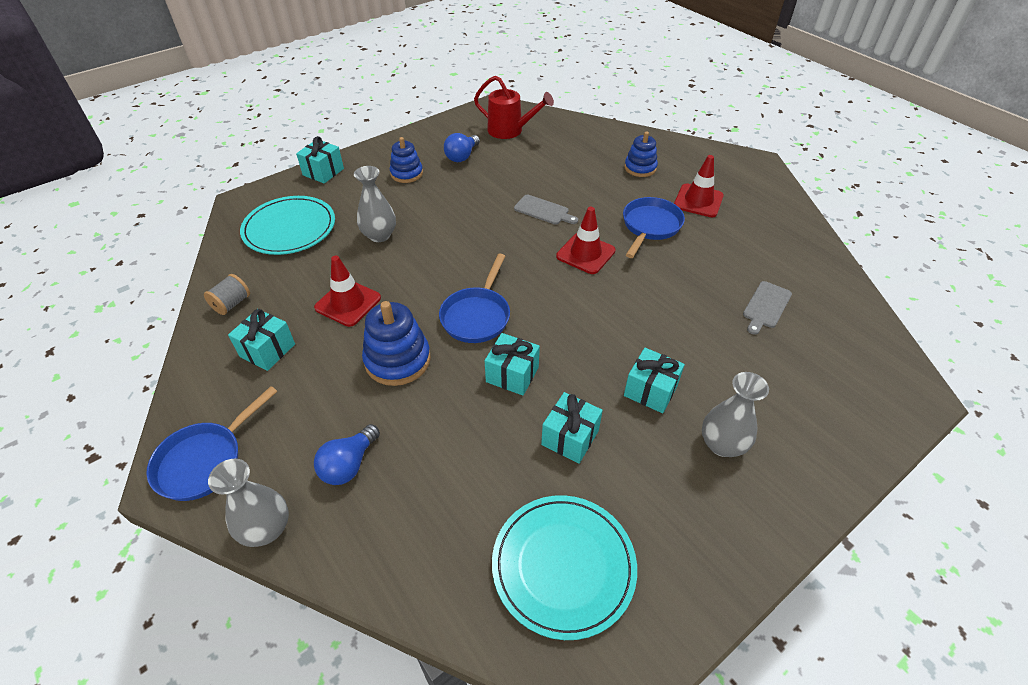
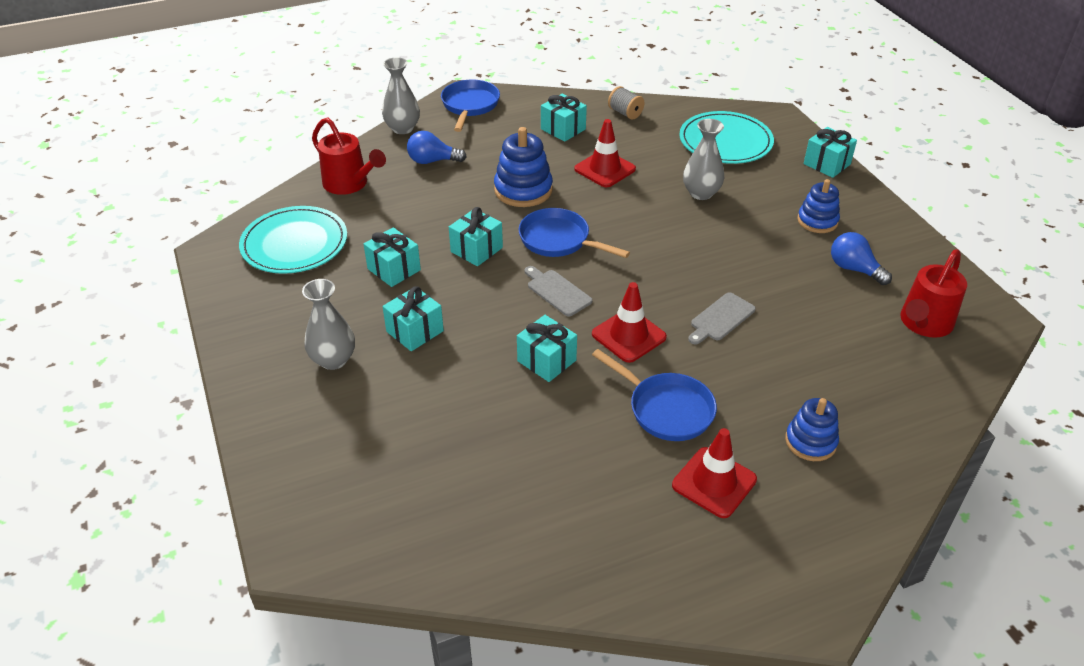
camera: 105 degrees right, 5 degrees down
blue pan [146,386,277,501] -> blue pan turned 45 degrees clockwise [441,80,500,132]
blue light bulb [314,424,380,485] -> blue light bulb turned 45 degrees counterclockwise [407,131,467,164]
grey cutting board [743,281,792,335] -> grey cutting board moved to [524,266,592,317]
none -> red watering can [312,117,386,195]
none -> turquoise gift [517,315,577,382]

